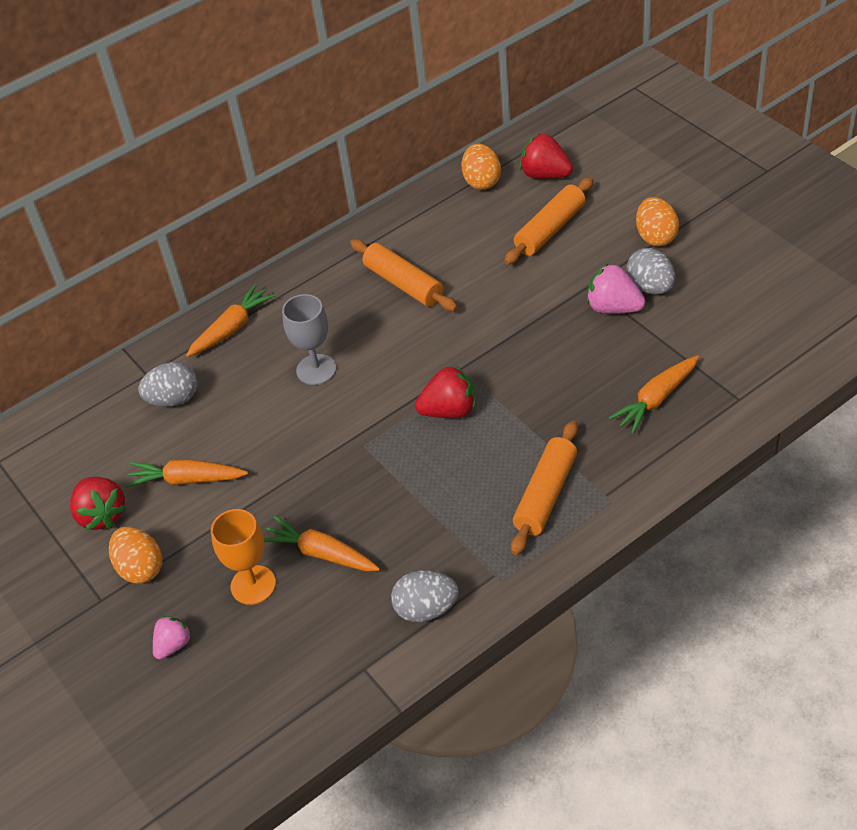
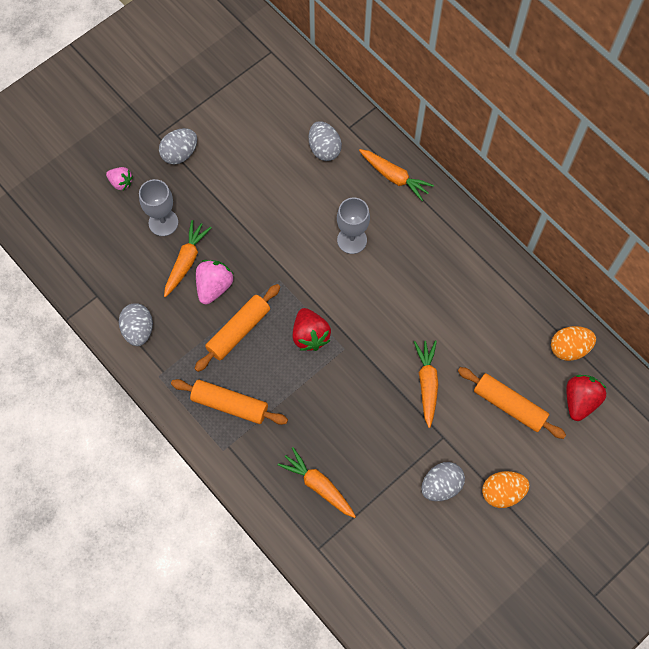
camera: 80 degrees right, 20 degrees up
red strawberry [70,477,127,530] -> none
orange egg [109,527,162,584] -> grey egg [159,128,197,164]
orange carrot [125,459,248,488] -> orange carrot moved to [414,340,438,428]
orange goblet [211,509,276,605] -> grey goblet [139,179,178,236]
orange rolling pin [350,239,458,311] -> orange rolling pin moved to [194,284,280,372]
pink strawberry [587,264,645,314] -> pink strawberry moved to [196,260,234,305]

